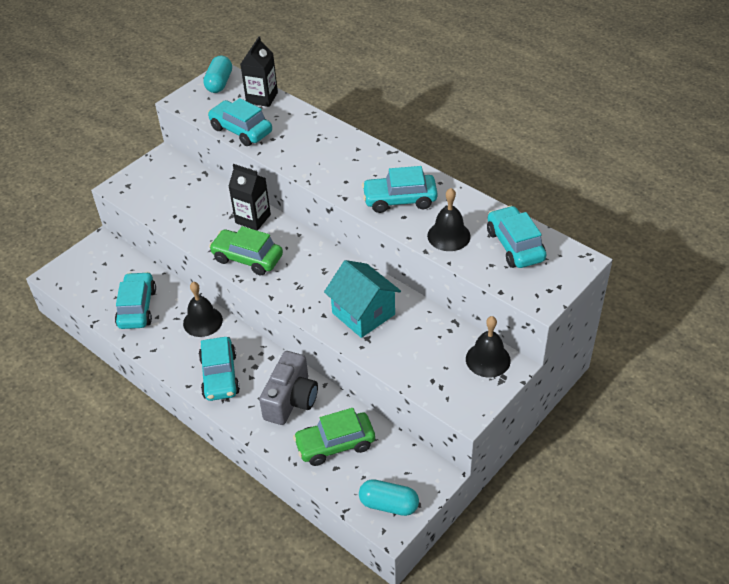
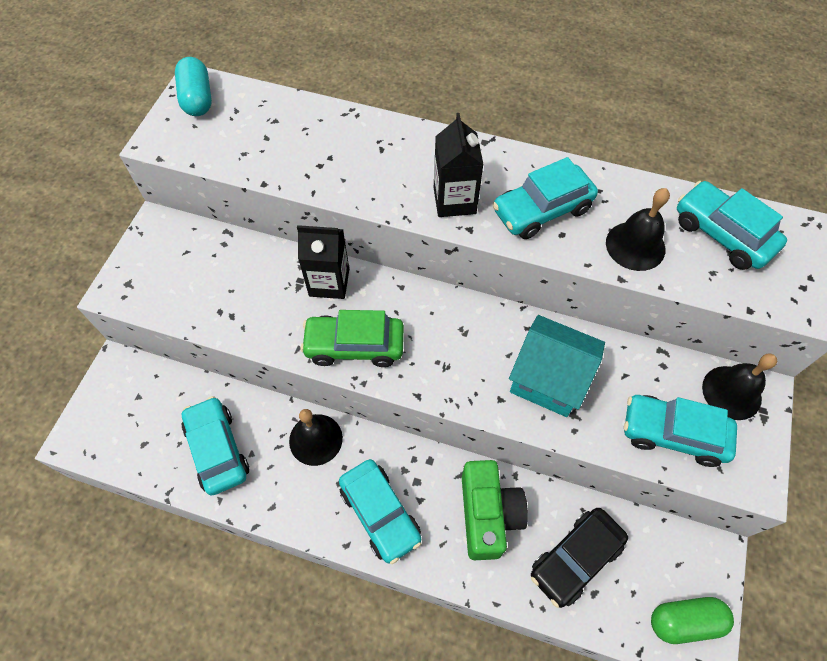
camera: 25 degrees left, 15 degrees up
turquoise car [208,98,272,146] -> turquoise car moved to [624,395,737,467]
black carton [240,37,278,107] -> black carton moved to [434,113,484,217]
grey camera [259,351,318,425] -> green camera [462,460,528,560]
green car [293,408,375,466] -> black car [531,508,628,608]
turquoise capsule [359,479,419,516] -> green capsule [651,597,734,644]

